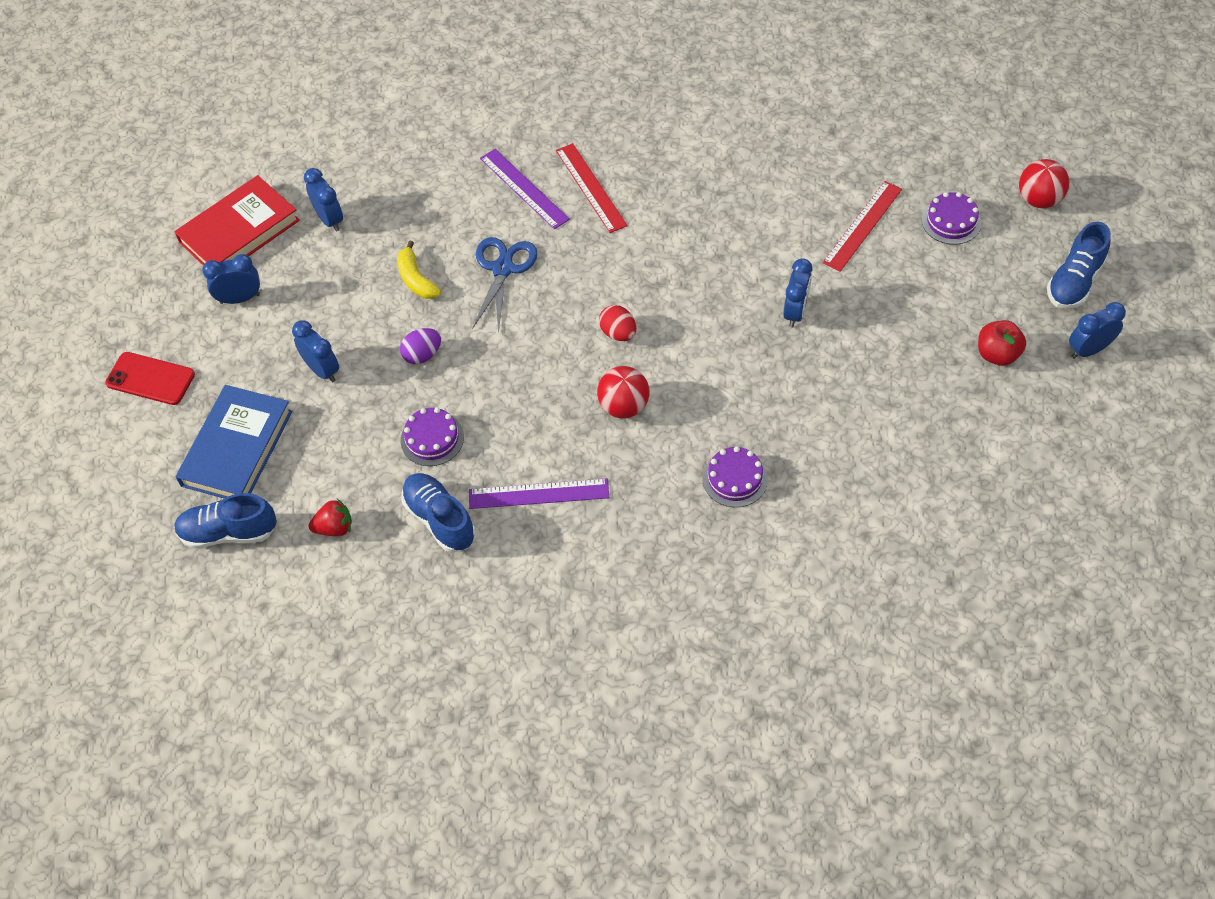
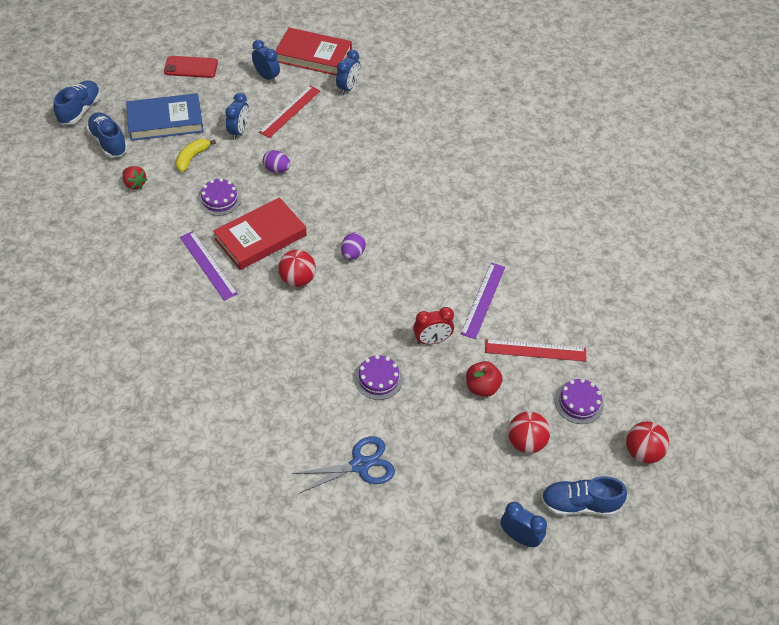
camera: 55 degrees right, 5 degrees down
red phone [105,352,195,405] -> red phone turned 75 degrees counterclockwise [164,56,218,78]
yellow banana [397,240,441,299] -> yellow banana moved to [176,139,216,172]
blue shoe [401,473,475,553] -> blue shoe moved to [54,80,101,125]
blue scissors [473,237,538,333] -> blue scissors moved to [291,436,395,494]
purple ruler [480,149,570,229] -> purple ruler moved to [461,263,505,339]
red ruler [556,143,628,233] -> red ruler moved to [259,85,321,138]
red egg [599,305,636,341] -> purple egg [341,233,366,260]
purple cake [702,446,768,507] -> purple cake moved to [354,355,403,400]
blue clock [783,258,812,328] -> red clock [413,307,454,344]
red apple [978,320,1026,366] -> red apple moved to [466,361,503,397]
none -> red book [213,197,307,270]
none -> red ball [508,411,550,453]

